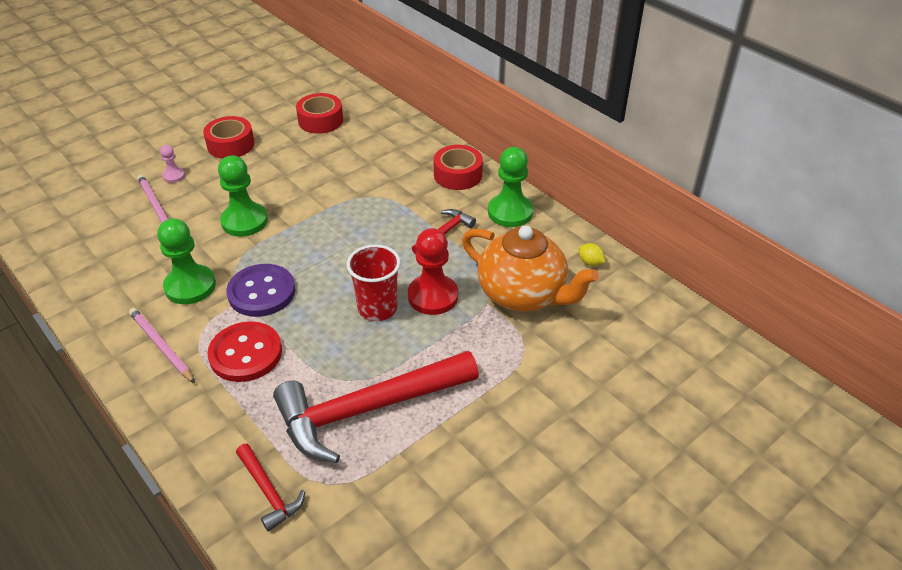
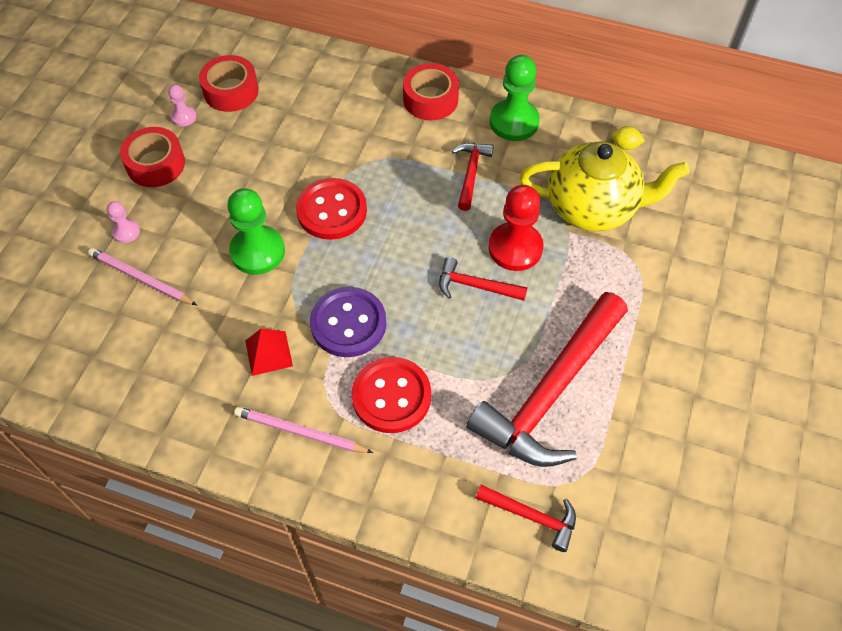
camera: 30 degrees left, 15 degrees up
green pawn [157,218,216,304] -> red pyramid [245,328,293,376]
red cup [347,244,401,321] -> red hammer [439,257,528,301]
orange teapot [462,226,599,312] -> yellow teapot [520,141,690,231]
none -> pink pawn [168,85,196,126]
none -> red button [296,178,367,240]

